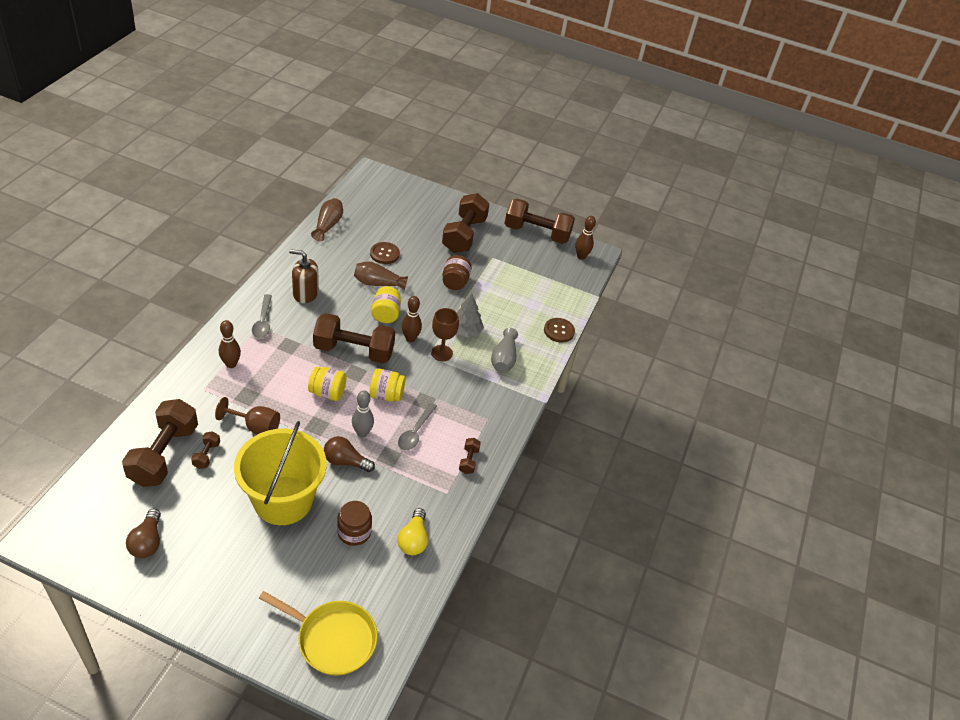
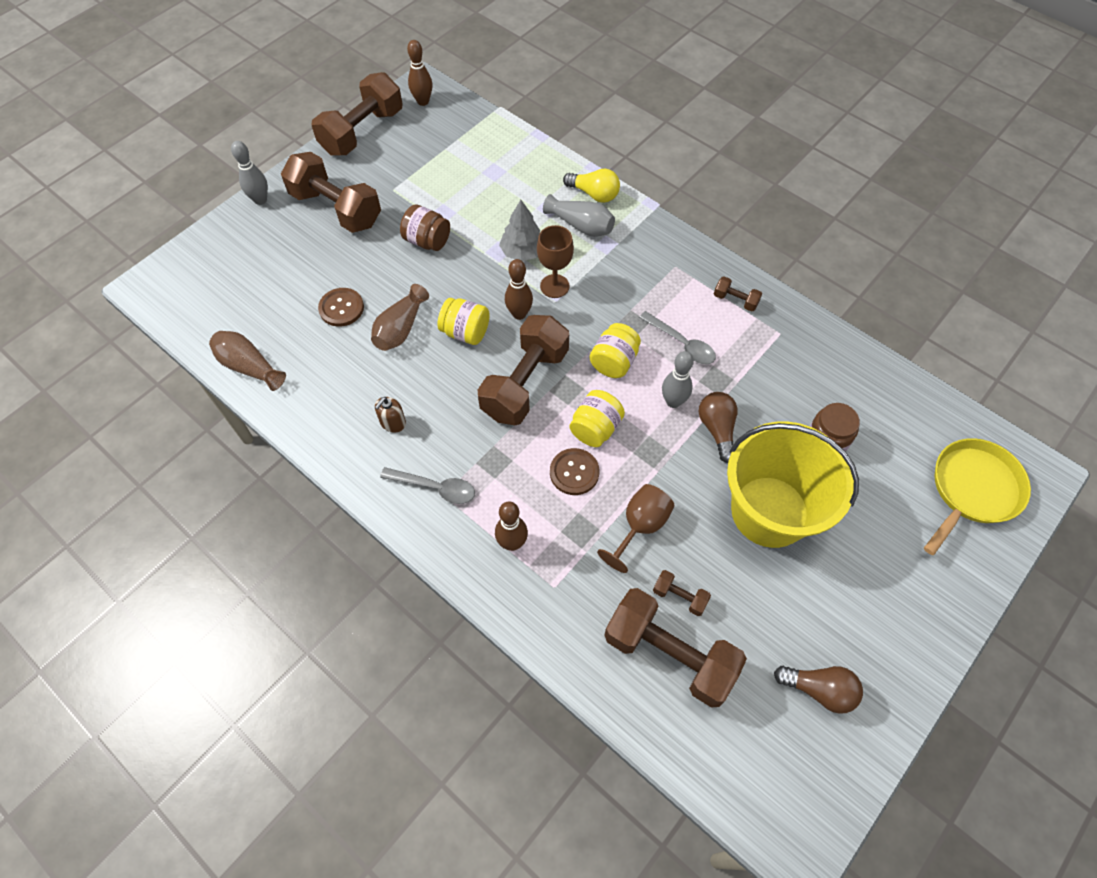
camera: 65 degrees left, 15 degrees up
brown soap dispenser [289,249,319,303] -> brown soap dispenser [375,397,406,432], size x0.60
brown light bulb [324,436,375,472] -> brown light bulb turned 135 degrees clockwise [699,392,738,463]
yellow light bulb [397,508,428,555] -> yellow light bulb moved to [563,168,620,203]
brown button [544,318,575,343] -> brown button moved to [550,448,599,495]
none -> grey bowling pin [231,141,268,205]

